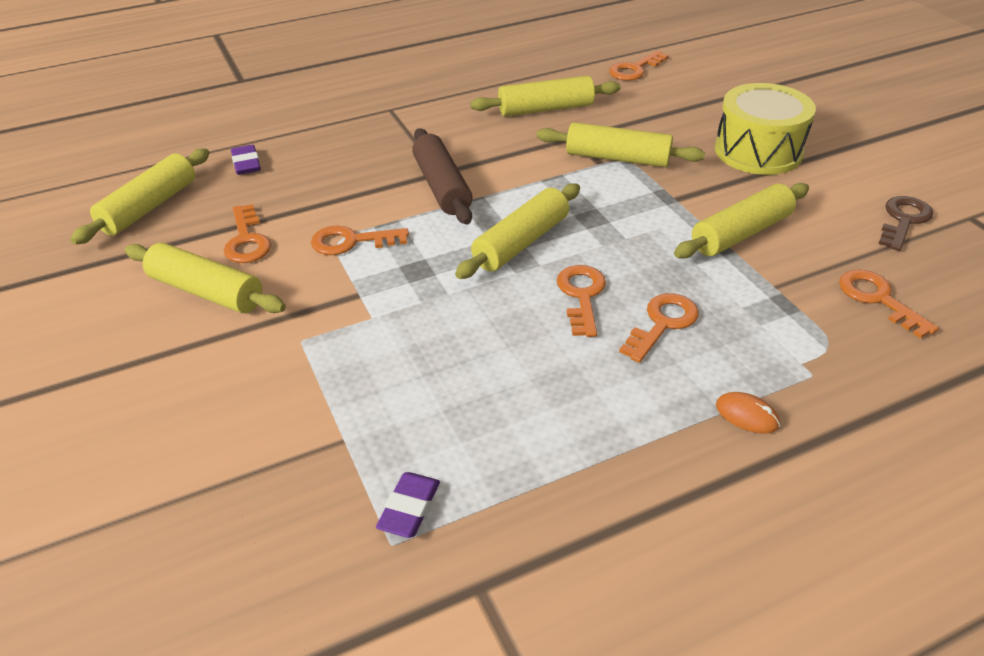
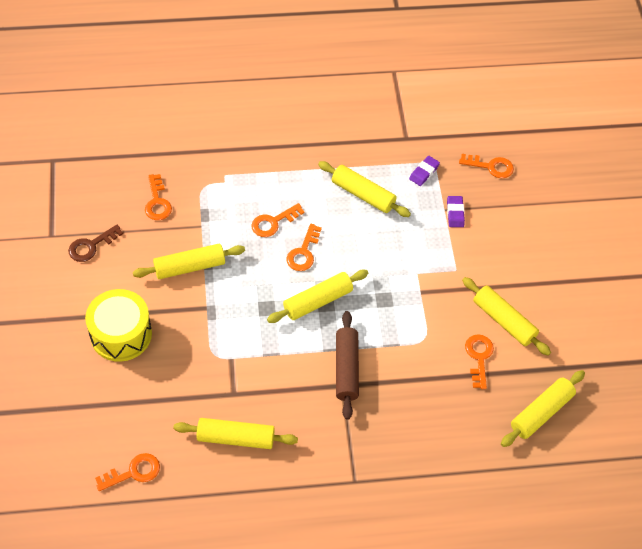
camera: 165 degrees left, 15 degrees up
purple eraser [231,145,261,175] -> purple eraser moved to [447,196,465,227]
orange key [311,225,409,255] -> orange key moved to [459,154,514,178]
yellow rolling pin [537,122,705,167] -> yellow rolling pin moved to [318,161,411,217]
orange mouse [716,392,780,434] -> none

